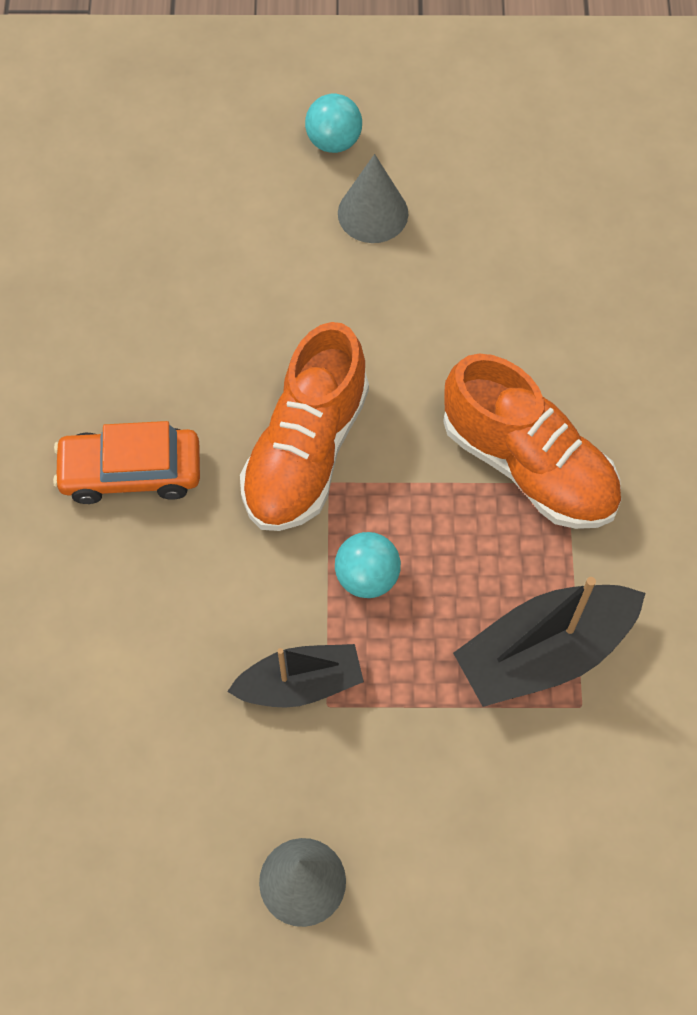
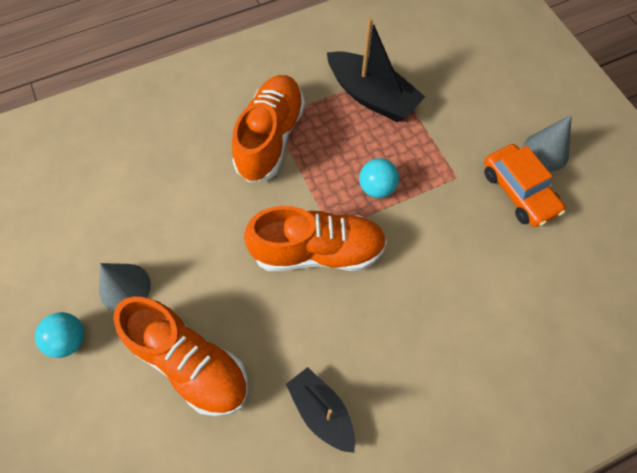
camera: 115 degrees left, 0 degrees up
orange car [53,421,200,504] -> orange car moved to [484,144,565,227]
black boat [227,644,364,708] -> black boat moved to [286,367,355,453]
none -> orange shoe [113,297,248,416]

